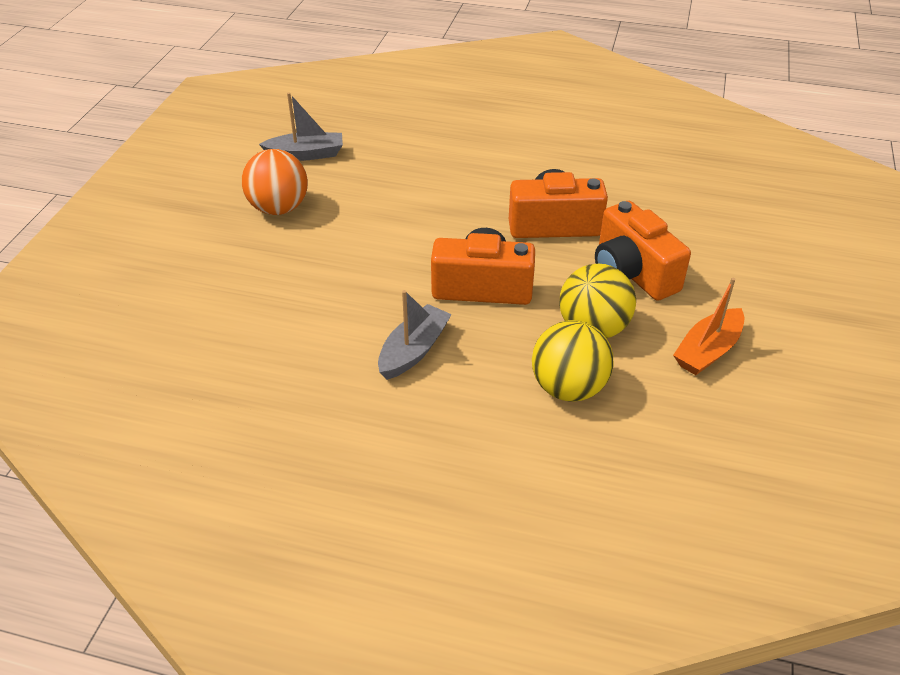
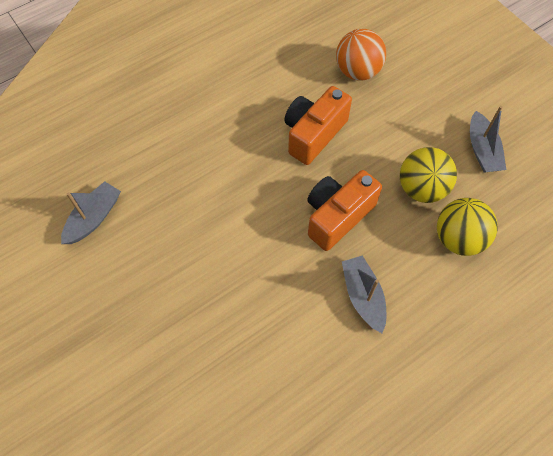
camera: 50 degrees left, 20 degrees up
orange ball [242,149,308,215] -> orange ball moved to [336,29,386,81]
orange camera [595,201,691,301] -> none
orange boat [673,278,744,375] -> grey boat [470,106,506,173]

